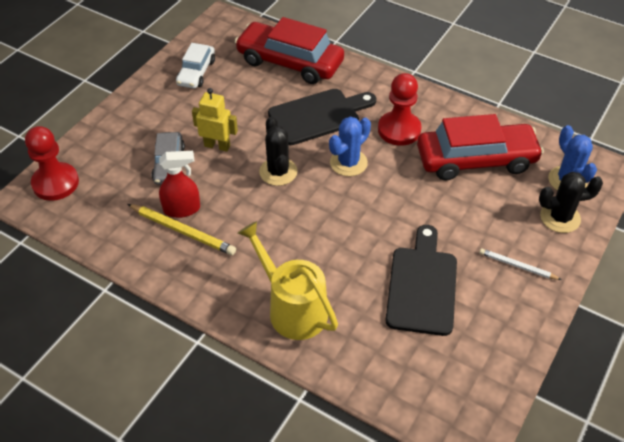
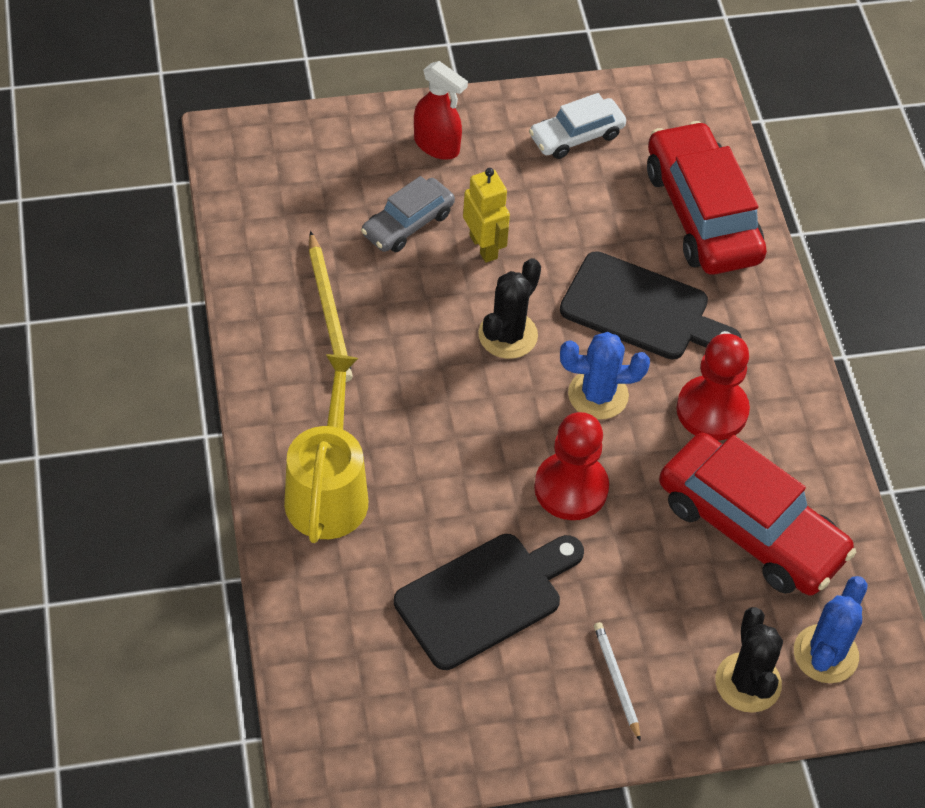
camera: 45 degrees right, 5 degrees up
red pawn [25,126,79,201] -> red pawn moved to [534,412,609,520]
red spray bottle [159,151,200,218] -> red spray bottle moved to [414,61,468,160]
black cactus [539,172,603,233] -> black cactus turned 45 degrees clockwise [715,607,783,713]

